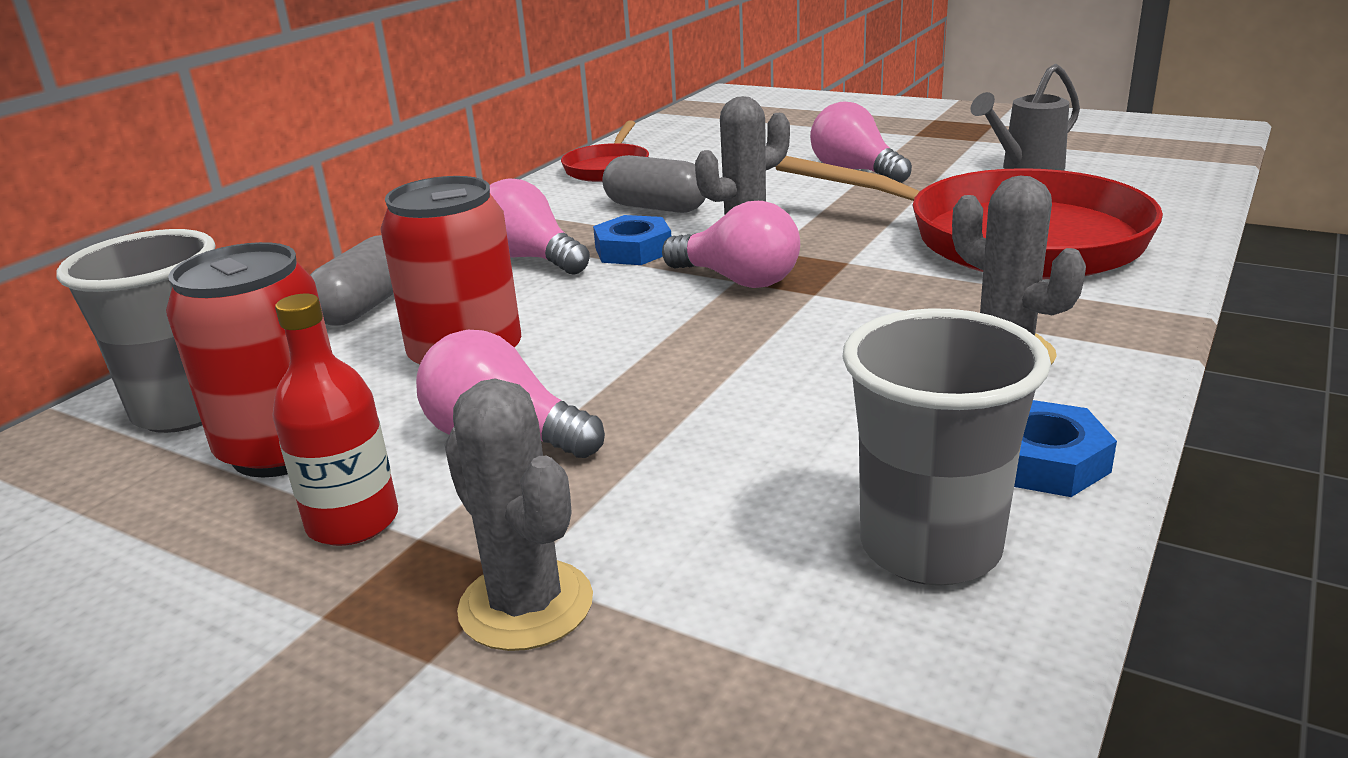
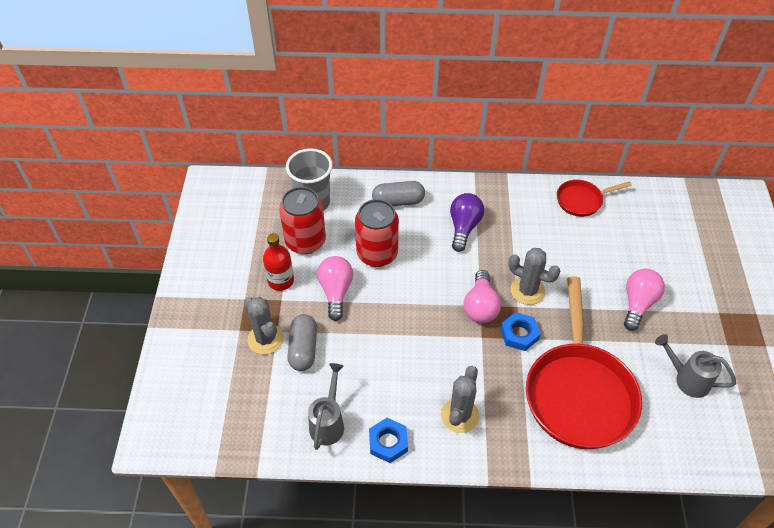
camera: 60 degrees right, 25 degrees up
grey cactus [444,379,593,651] -> grey cactus turned 60 degrees counterclockwise [244,297,284,354]
pink light bulb [490,178,590,275] -> purple light bulb [450,193,484,252]
blue nut [593,215,671,265] -> blue nut moved to [501,312,541,351]
grey capsule [602,155,706,213] -> grey capsule moved to [287,314,317,371]
grey cup [843,308,1051,586] -> grey watering can [308,363,344,450]

